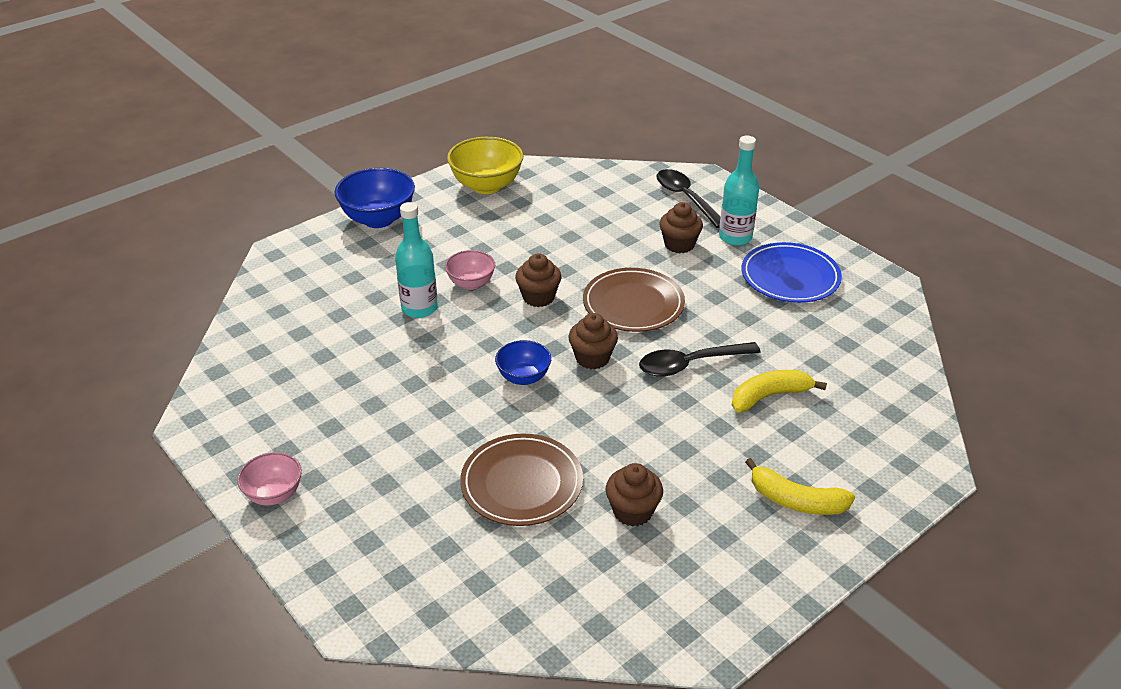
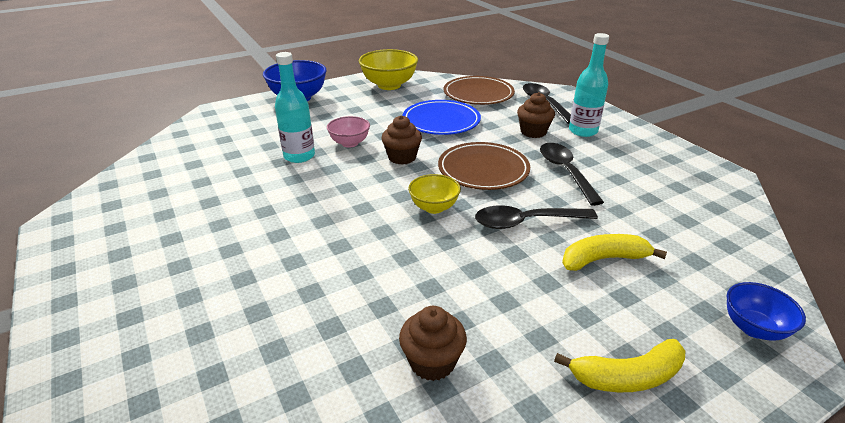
camera: 10 degrees right, 5 degrees down
pink bowl [237,452,302,506] -> none
brown plate [460,434,583,526] -> brown plate moved to [443,76,515,105]
blue bowl [495,340,551,385] -> blue bowl moved to [727,282,806,341]
brown cupcake [568,313,618,369] -> yellow bowl [408,174,461,214]
blue plate [741,242,842,303] -> blue plate moved to [403,100,481,135]
yellow banana [745,458,855,515] -> yellow banana turned 45 degrees counterclockwise [554,339,685,392]
none -> black spoon [540,143,604,206]

